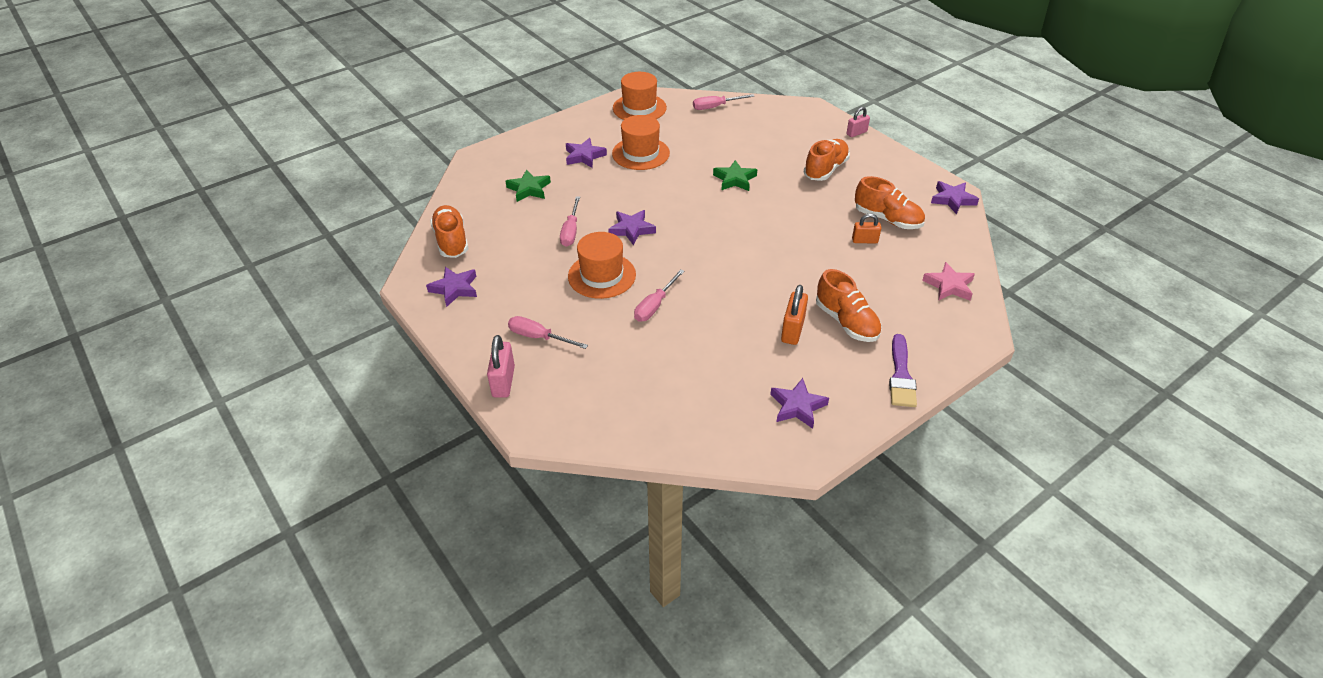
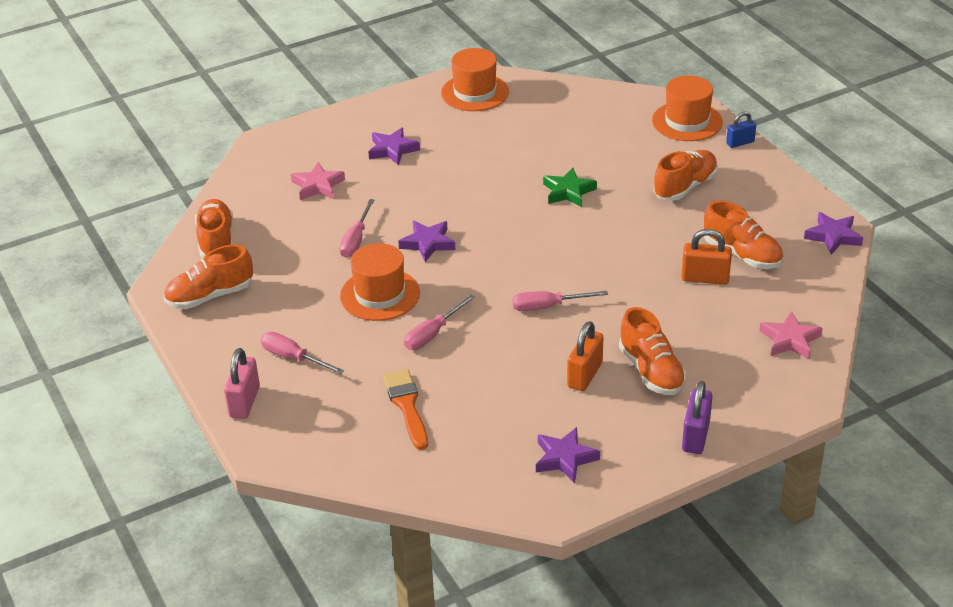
camera: 10 degrees right, 5 degrees down
purple star [426,267,477,307] -> orange shoe [164,244,253,309]
green star [505,169,551,202] -> pink star [291,162,345,200]
orange hat [612,115,670,170] -> orange hat moved to [652,76,723,141]
pink screwdriver [693,94,755,110] -> pink screwdriver moved to [512,291,608,311]
pink padlock [847,107,870,137] -> blue padlock [726,111,756,148]
orange padlock [852,213,881,243] -> orange padlock [681,229,732,285], size x1.51
purple brush [889,334,917,407] -> purple padlock [682,381,713,454]
none -> orange brush [383,369,428,450]

